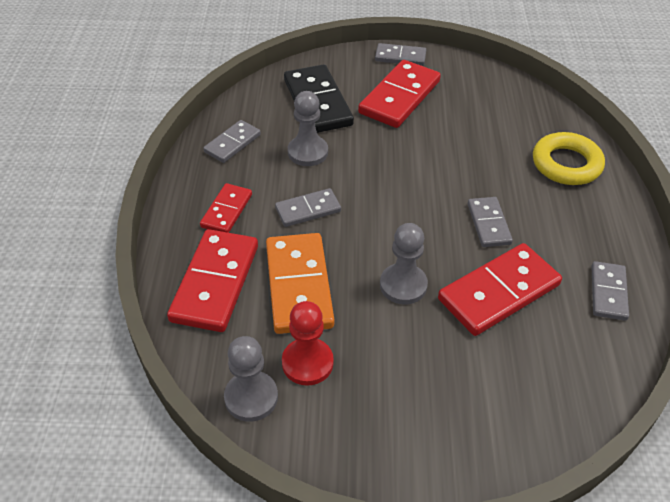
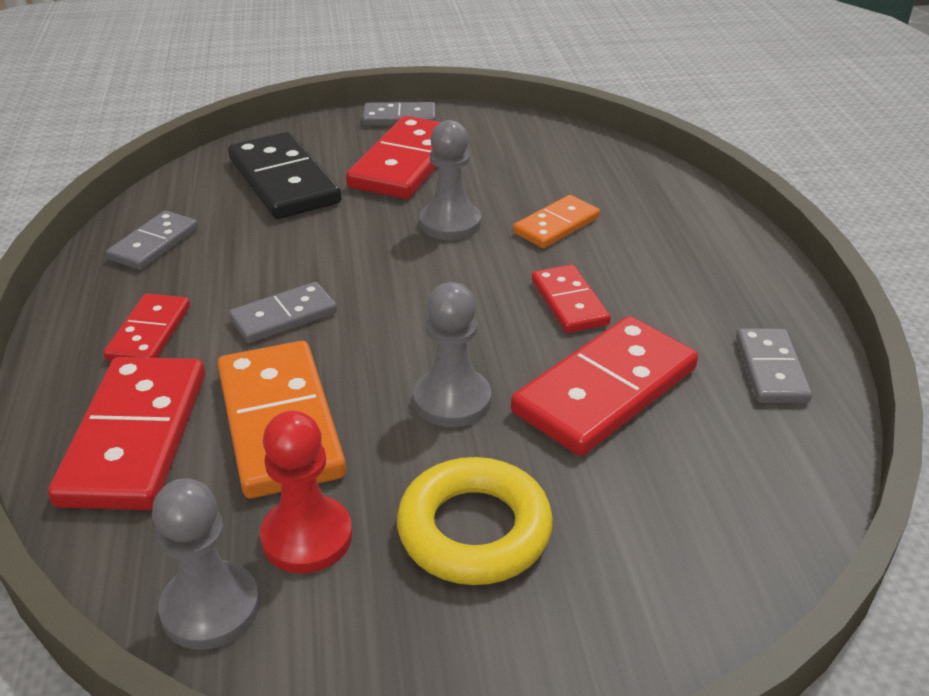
camera: 10 degrees left, 10 degrees down
grey pawn [288,91,328,166] -> grey pawn moved to [420,120,481,240]
grey domino [468,197,513,247] -> red domino [532,265,611,333]
yellow ring [533,132,605,185] -> yellow ring moved to [397,457,553,585]
none -> orange domino [513,195,600,248]

